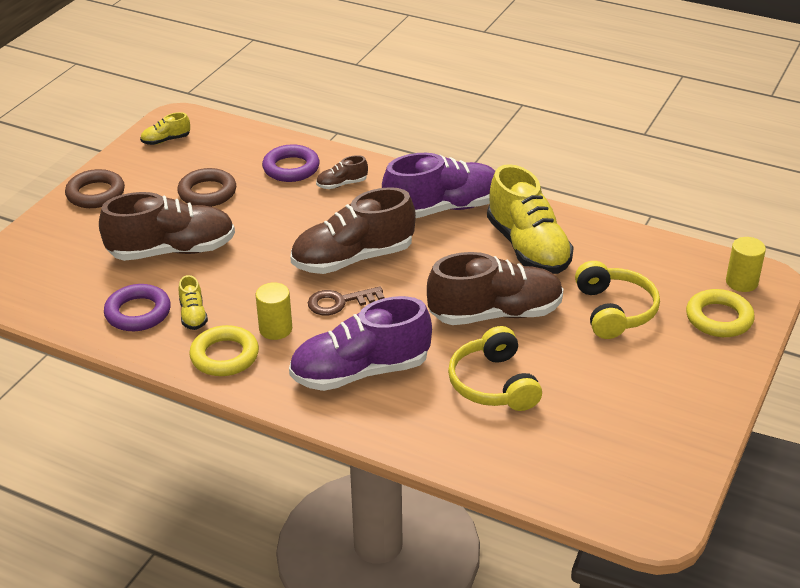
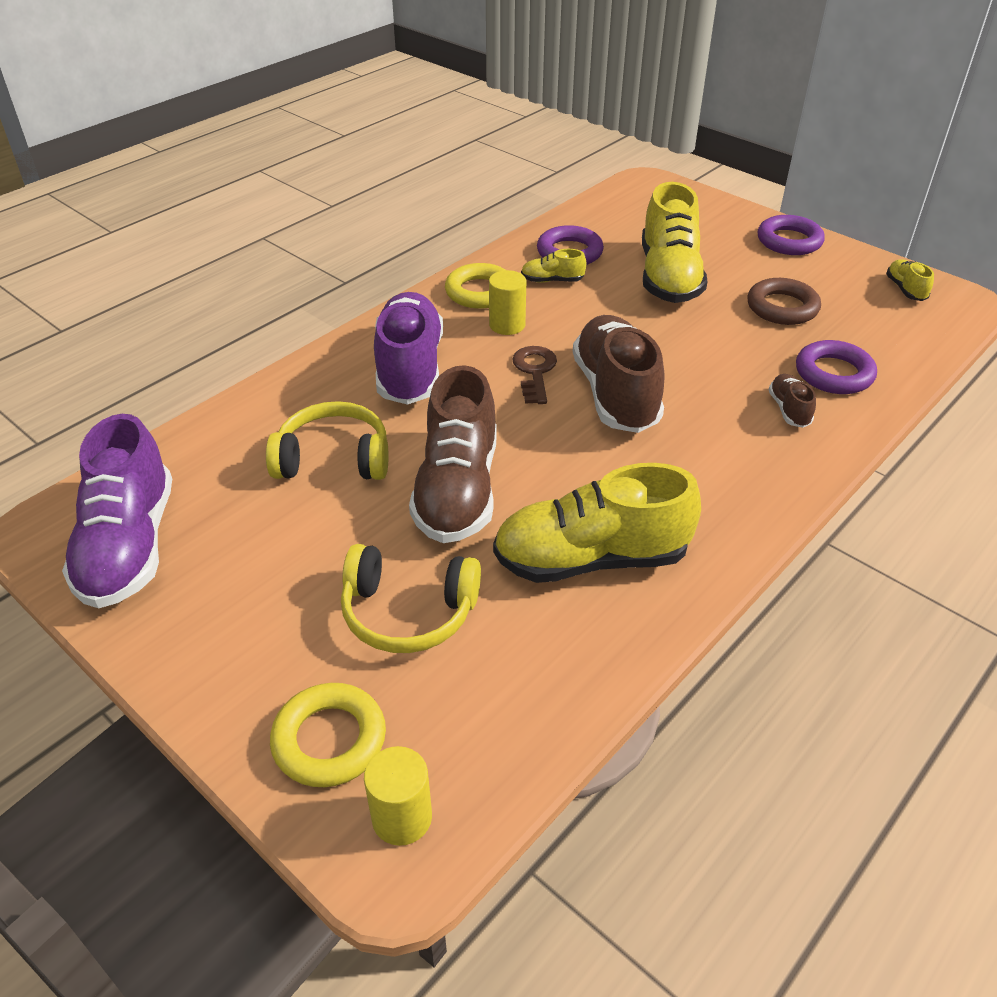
camera: 105 degrees right, 5 degrees up
brown ring [65,169,125,208] -> purple ring [758,215,825,255]
brown shoe [99,192,235,261] -> yellow shoe [642,182,708,303]
purple shoe [382,153,495,218] -> purple shoe moved to [62,414,172,608]

